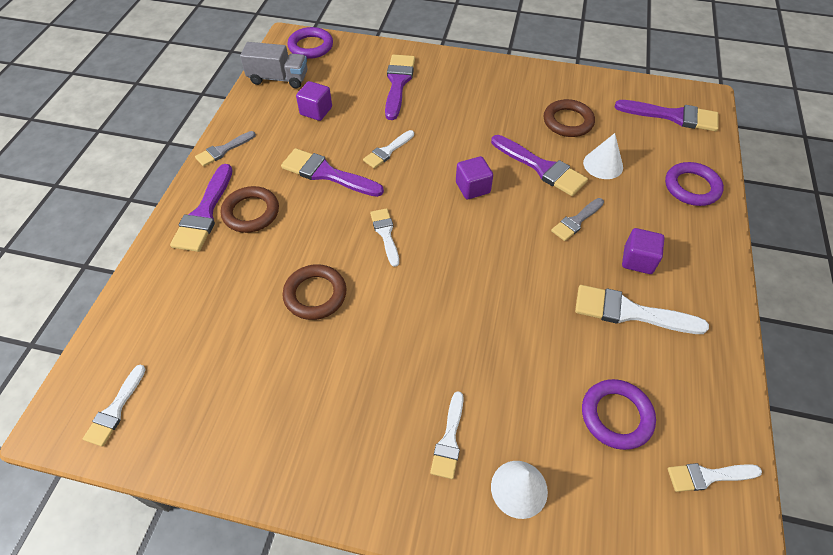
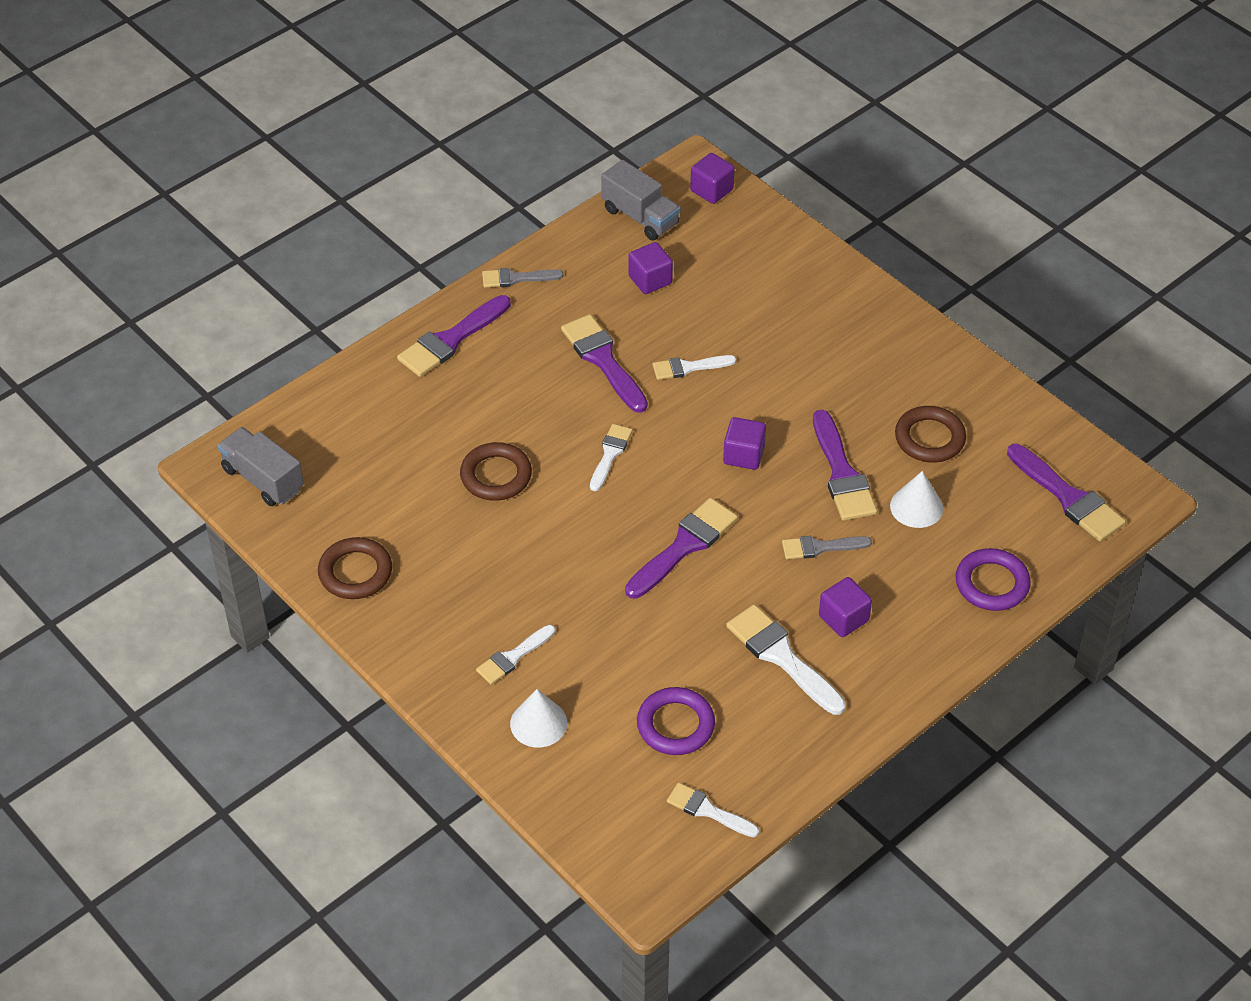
camera: 35 degrees right, 5 degrees down
white brush [83,365,146,447] -> grey truck [218,427,304,506]
brown ring [221,186,279,233] -> brown ring moved to [318,537,392,599]
purple ring [288,27,333,59] -> purple cube [690,153,735,204]
purple brush [385,54,415,120] -> purple brush moved to [625,498,738,599]

